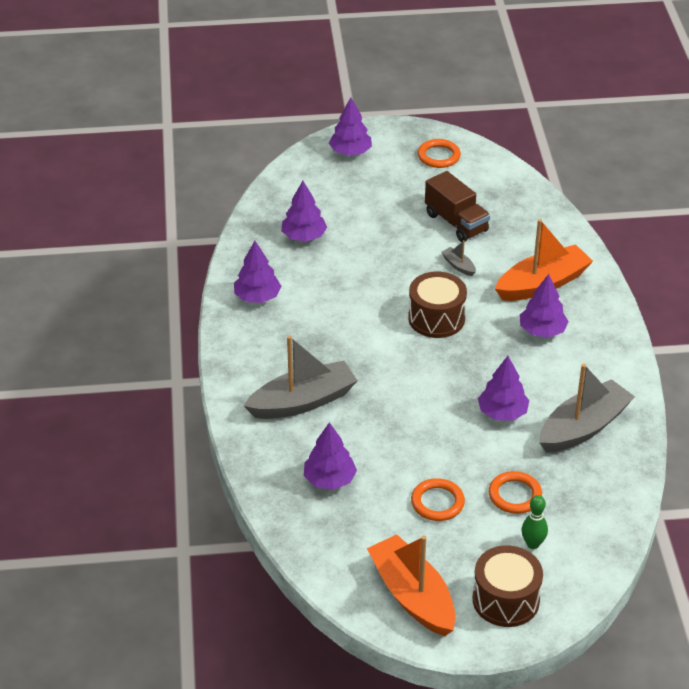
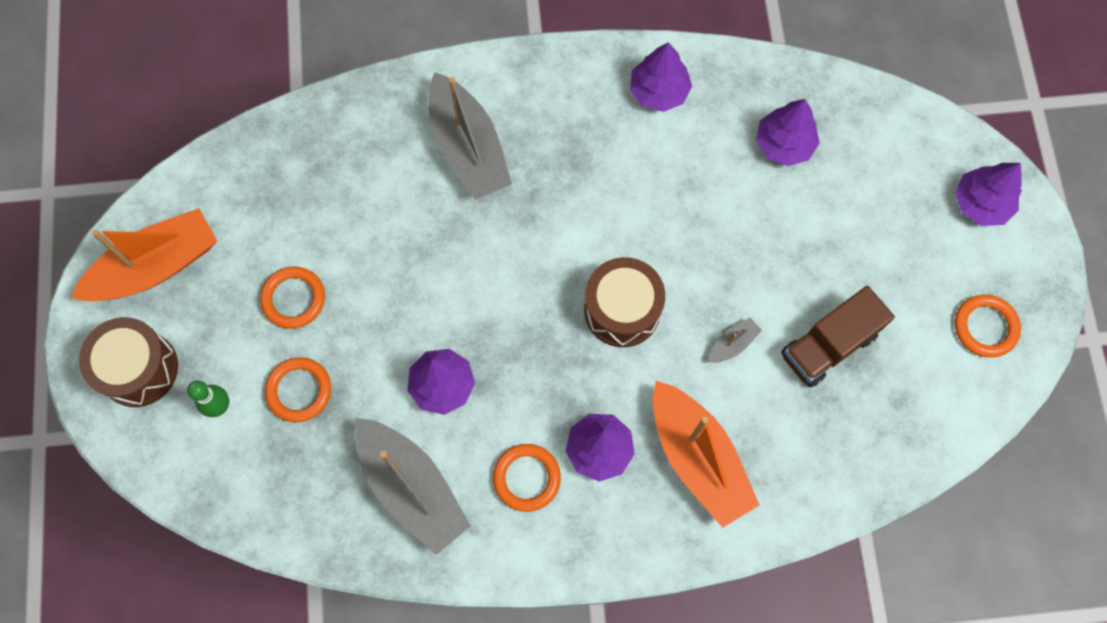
camera: 90 degrees right, 30 degrees up
purple tree [304,422,357,490] -> none
none -> orange ring [493,444,561,512]

